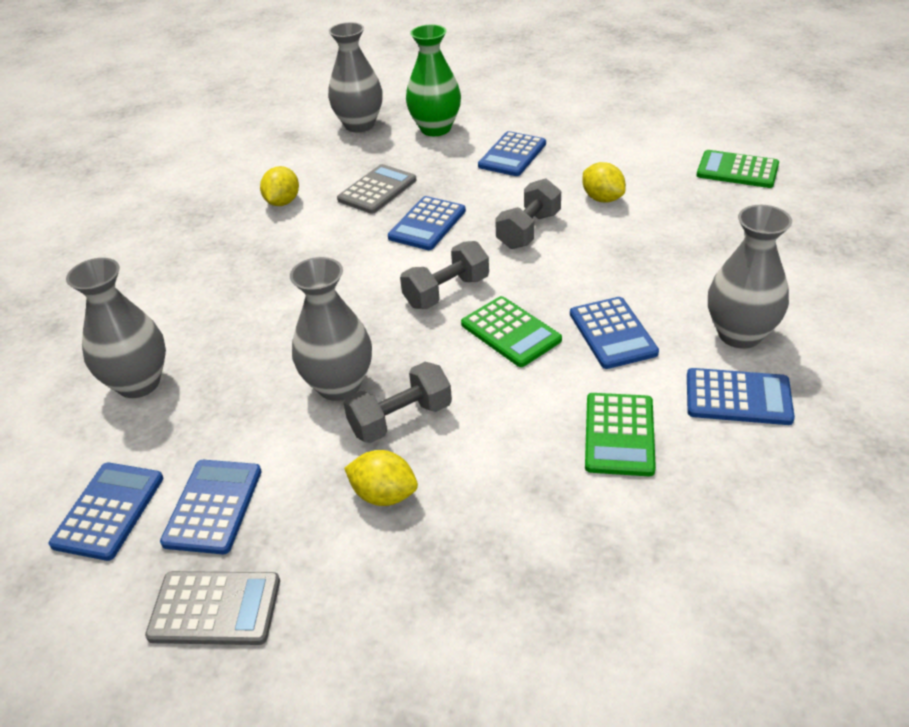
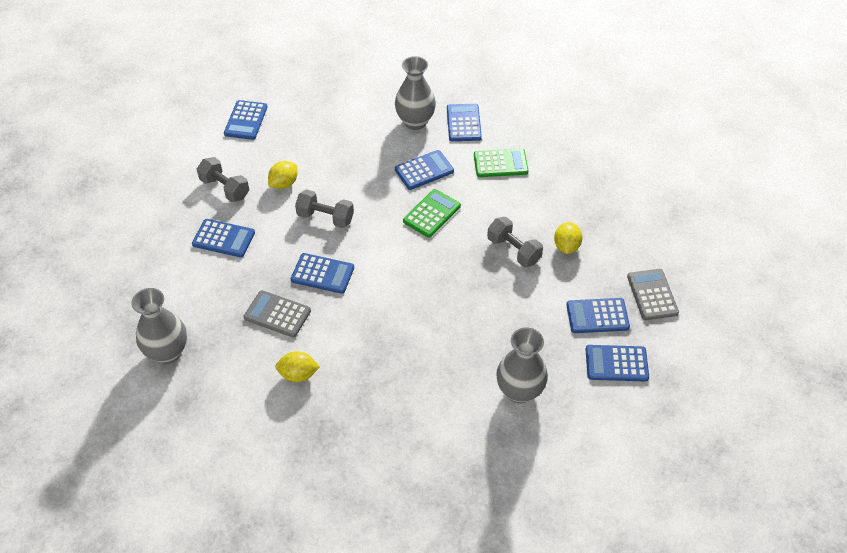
camera: 105 degrees left, 10 degrees up
grey vase [290,257,372,401] -> none
grey dumbbell [400,241,489,309] -> grey dumbbell moved to [197,157,249,202]
green vase [406,25,461,136] -> none
green calculator [696,150,779,188] -> blue calculator [224,100,268,140]

